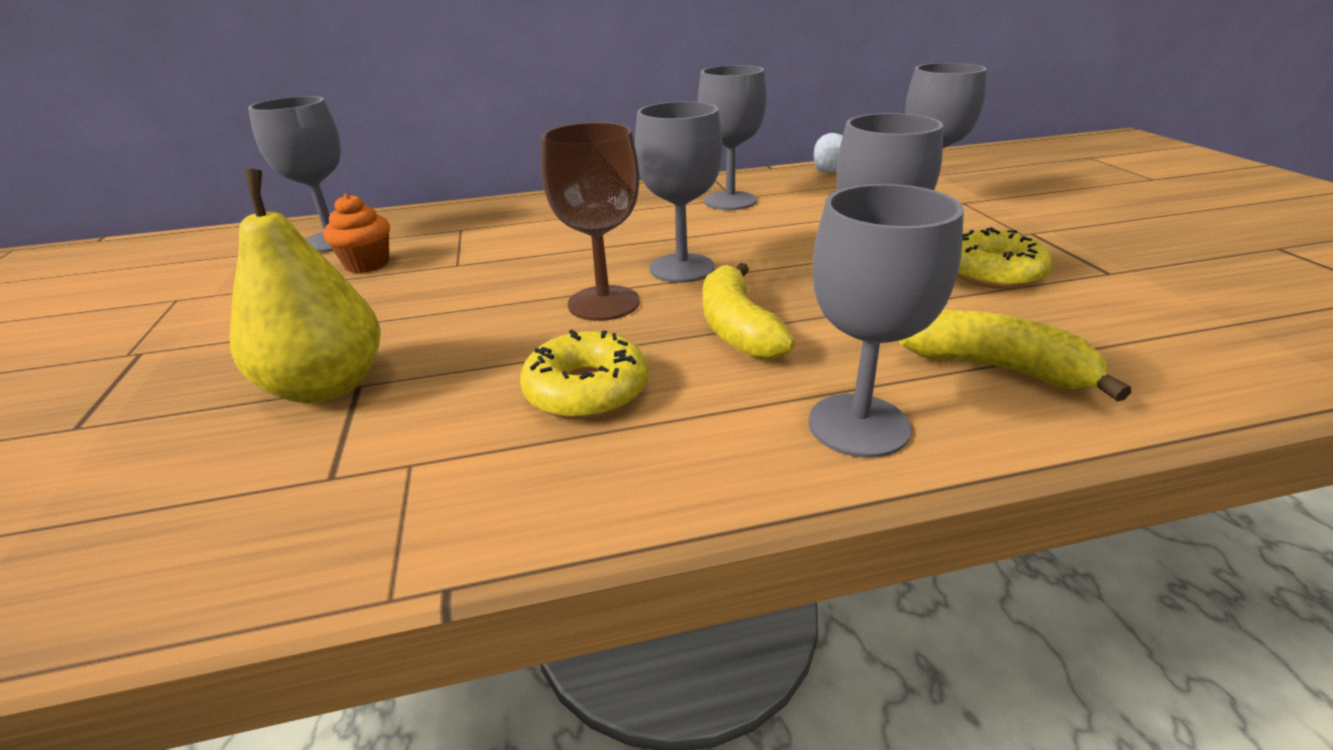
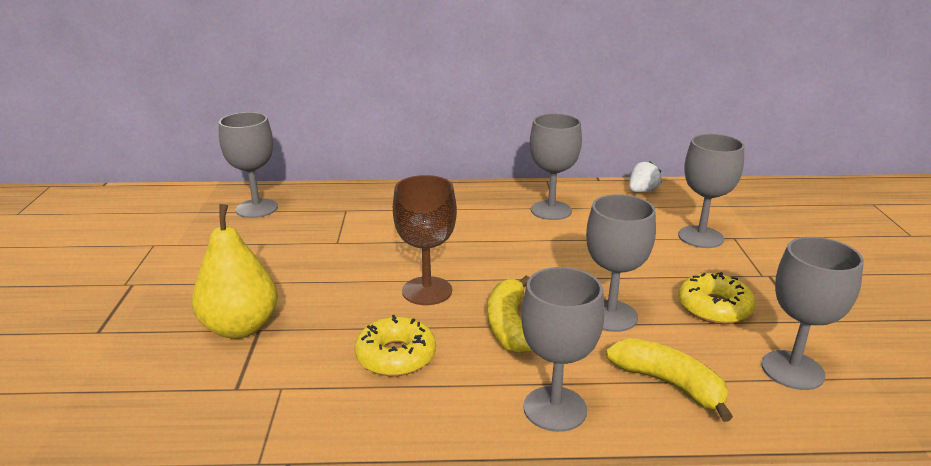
camera: 10 degrees right, 5 degrees down
orange cupcake [323,193,390,273] -> none
grey goblet [635,102,723,283] -> grey goblet moved to [761,237,864,390]

